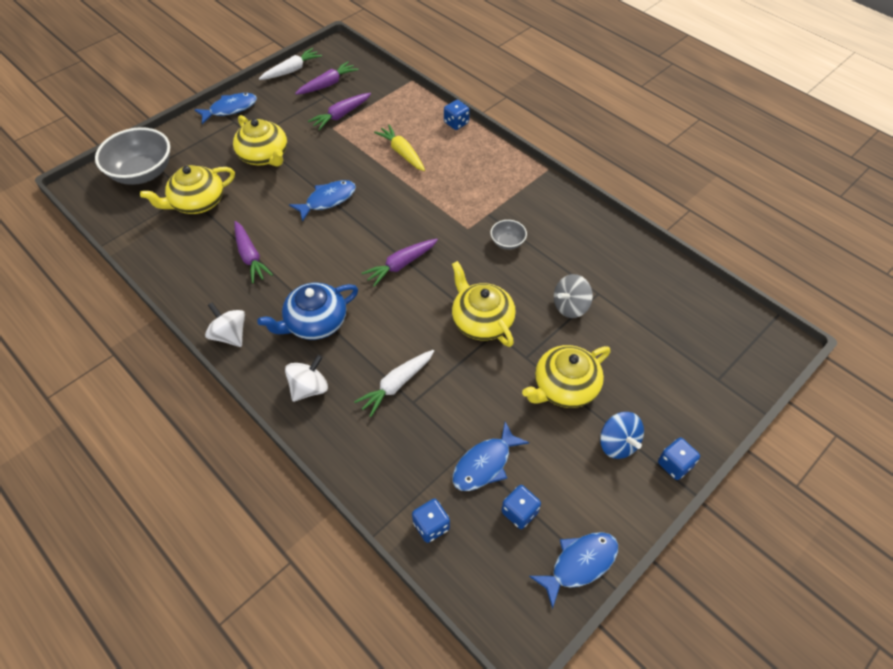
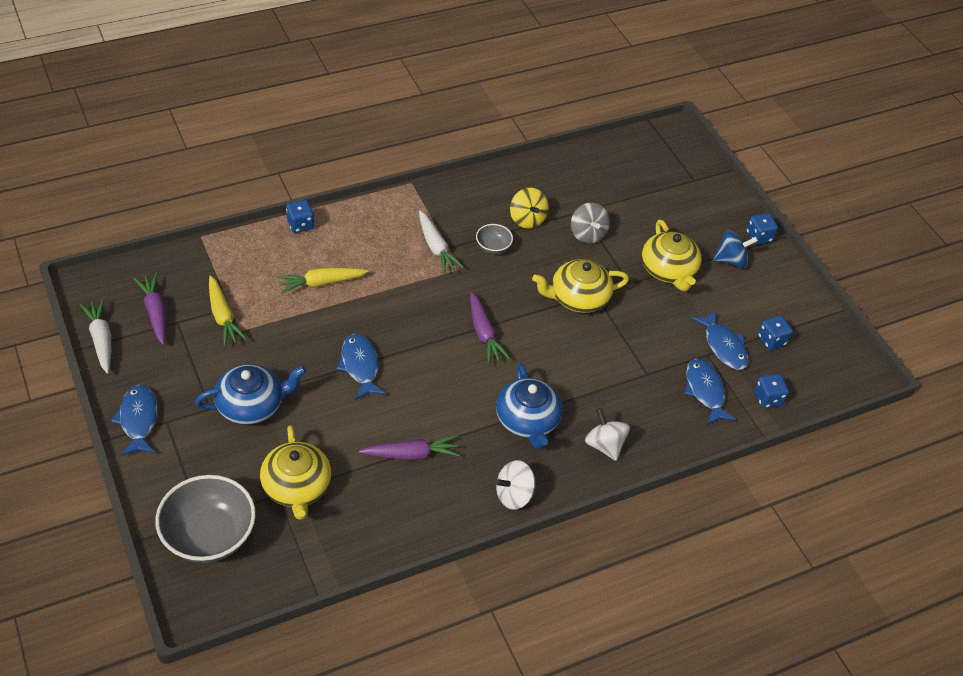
camera: 75 degrees left, 5 degrees down
yellow teapot [233,115,287,167] -> blue teapot [195,364,306,425]
purple carrot [308,93,371,130] -> yellow carrot [209,275,247,346]
white carrot [354,350,434,417] -> white carrot moved to [419,211,464,274]
blue fish [529,532,618,609] -> blue fish moved to [684,359,736,425]
none -> yellow spinning top [510,188,549,229]

